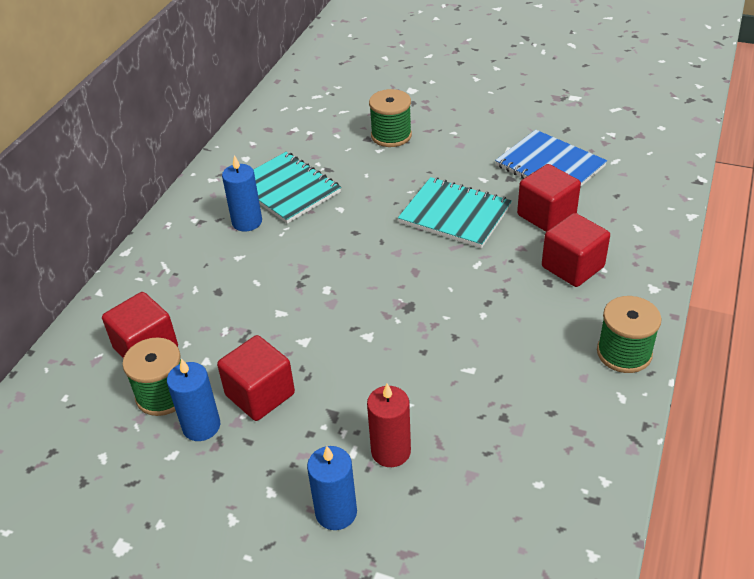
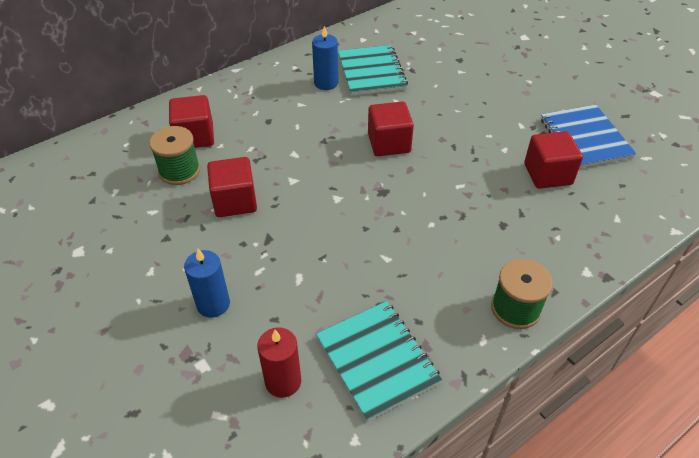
camera: 30 degrees right, 5 degrees up
blue candle [167,358,220,441] -> none
red candle [367,384,411,467] -> red candle moved to [257,327,301,398]
green spool [369,89,412,147] -> none
turquoise notebook [398,177,512,248] -> turquoise notebook moved to [316,301,442,422]
red cube [542,213,610,287] -> red cube moved to [368,101,414,156]

